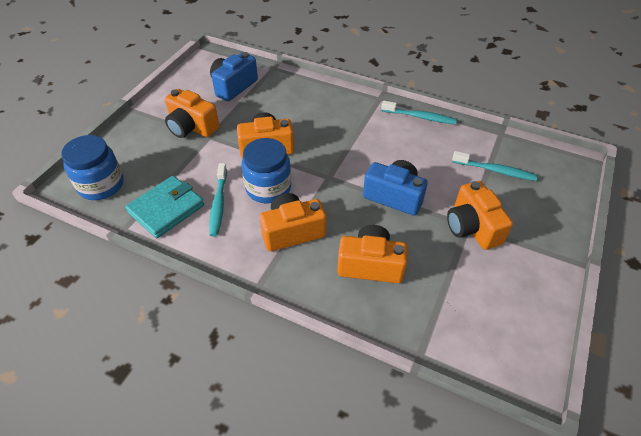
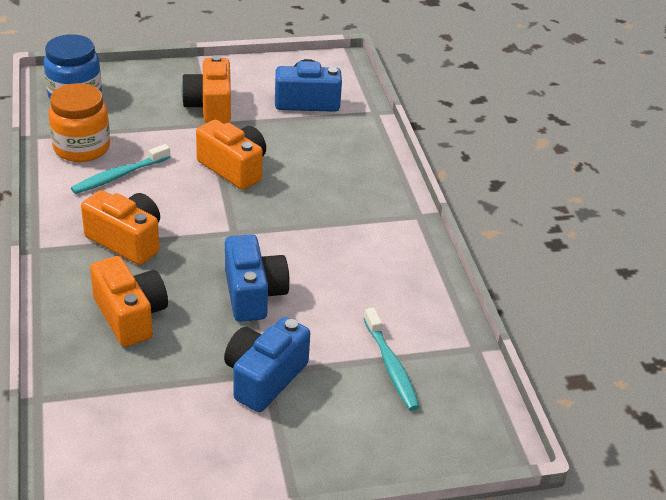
camera: 50 degrees right, 10 degrees down
turquoise wallet [125,176,204,238] -> orange jar [48,83,110,162]
blue jar [242,138,291,203] -> none
turquoise toothbrush [381,101,457,124] -> none
orange camera [447,181,513,250] -> blue camera [224,317,310,412]

